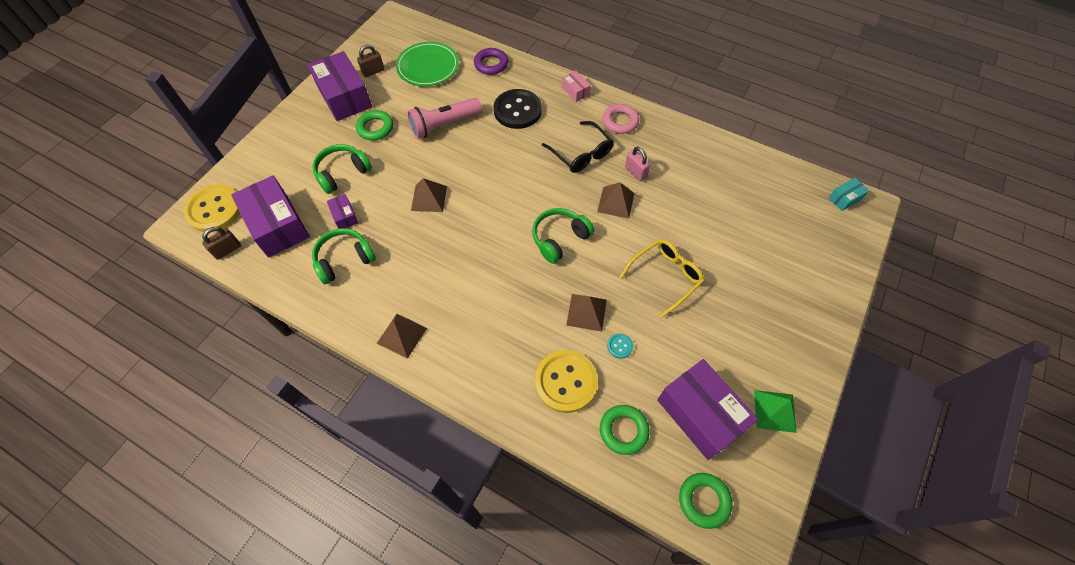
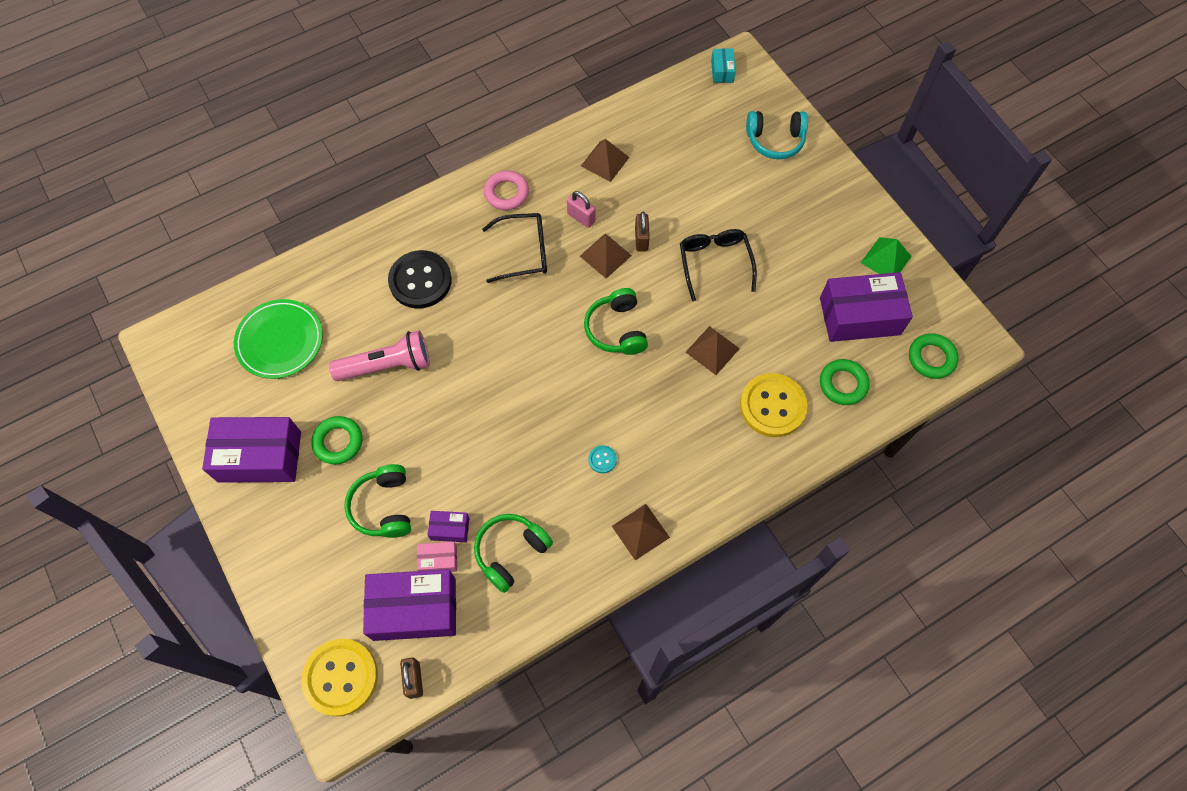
camera: 60 degrees left, 5 degrees up
green headphones [312,228,376,284] -> green headphones turned 45 degrees clockwise [474,514,553,593]
brown padlock [357,45,384,77] -> brown padlock moved to [635,212,650,252]
pink flashlight [407,98,482,139] -> pink flashlight turned 105 degrees counterclockwise [329,330,430,381]
brown pyramid [411,178,447,212] -> brown pyramid moved to [581,139,629,182]
purple ring [474,48,508,75] -> none
pink box [562,71,591,102] -> pink box moved to [417,542,457,572]
turquoise button [607,334,633,359] -> turquoise button moved to [588,445,617,473]
yellow glasses [619,239,704,318] -> black glasses [680,229,757,301]
pink padlock [625,147,650,182] -> pink padlock turned 45 degrees clockwise [567,191,596,228]
none -> turquoise headphones [746,111,808,159]

